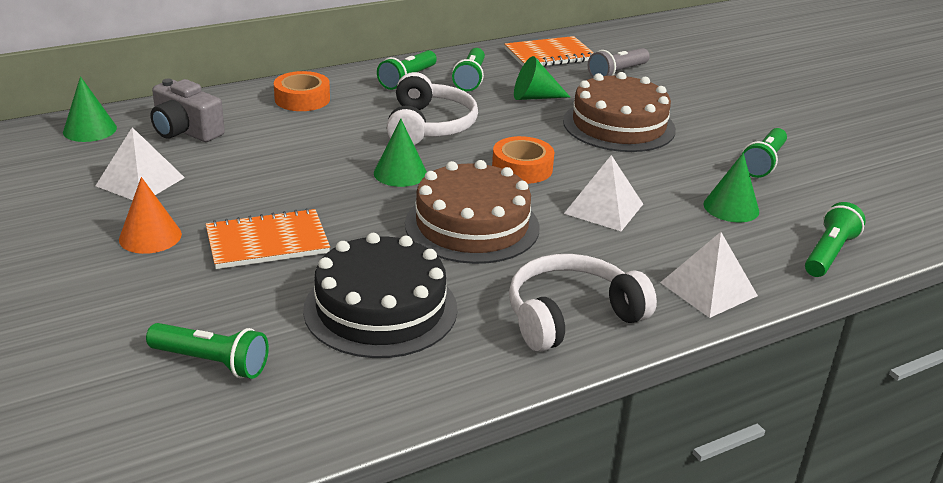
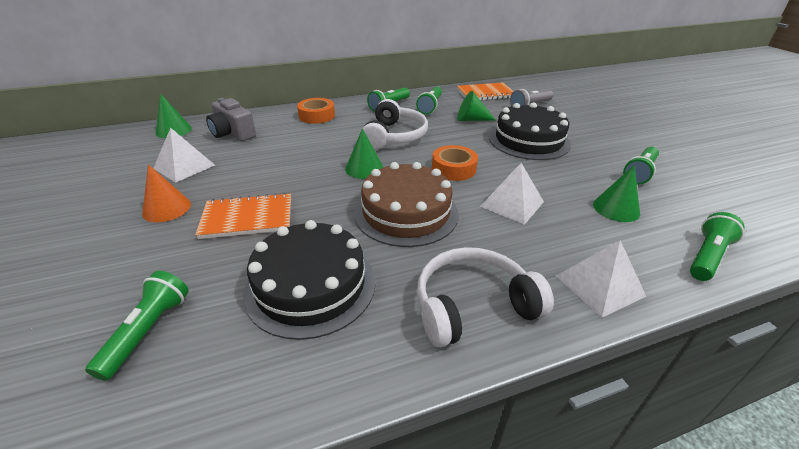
camera: 10 degrees right, 5 degrees up
green flashlight [146,323,269,379] -> green flashlight turned 105 degrees counterclockwise [85,271,189,381]
brown cake [563,72,676,152] -> black cake [489,102,571,160]

